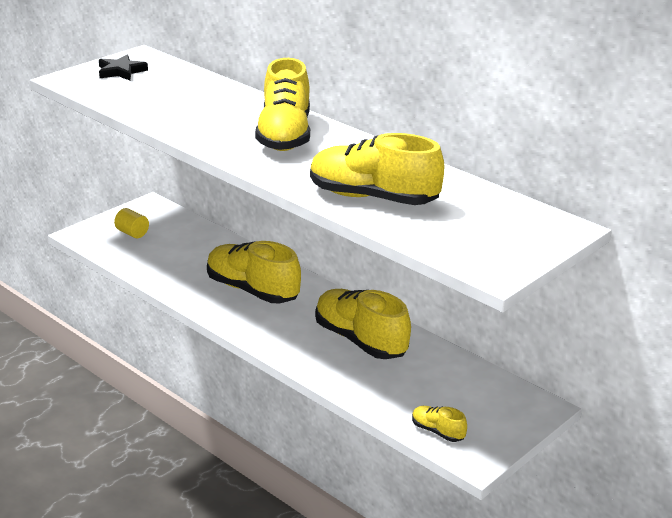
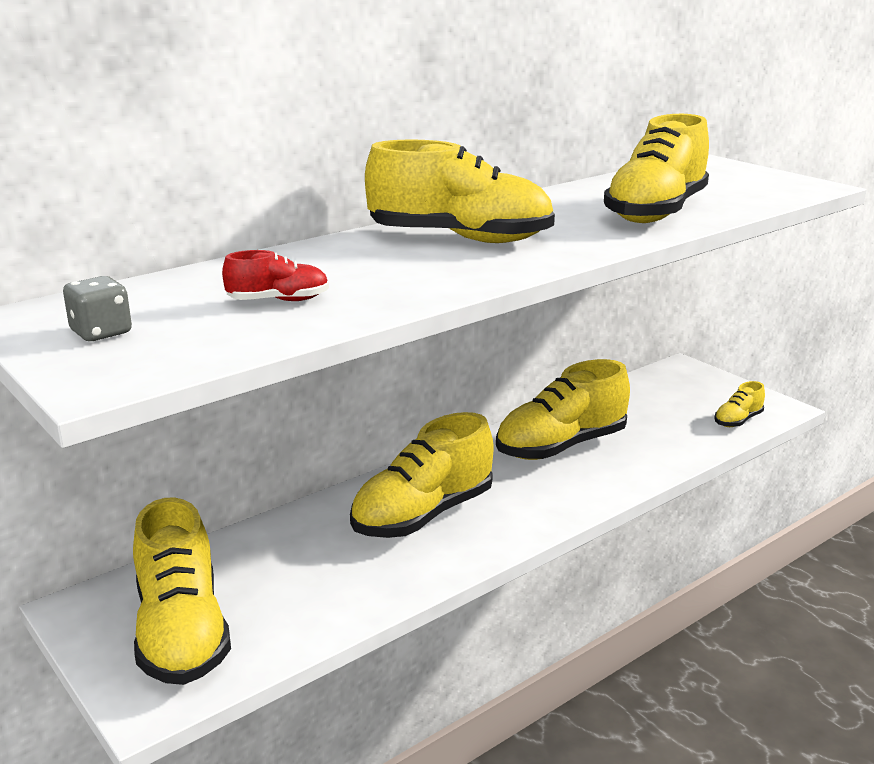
camera: 80 degrees left, 5 degrees down
black star [99,54,148,80] -> grey dice [63,276,132,341]
yellow cylinder [114,208,149,238] -> yellow shoe [133,497,231,685]
none -> red shoe [222,250,329,301]

